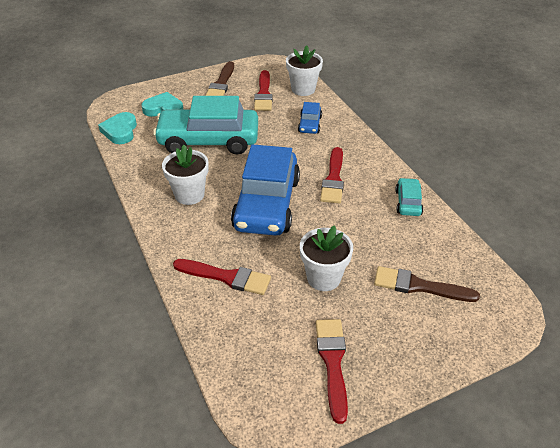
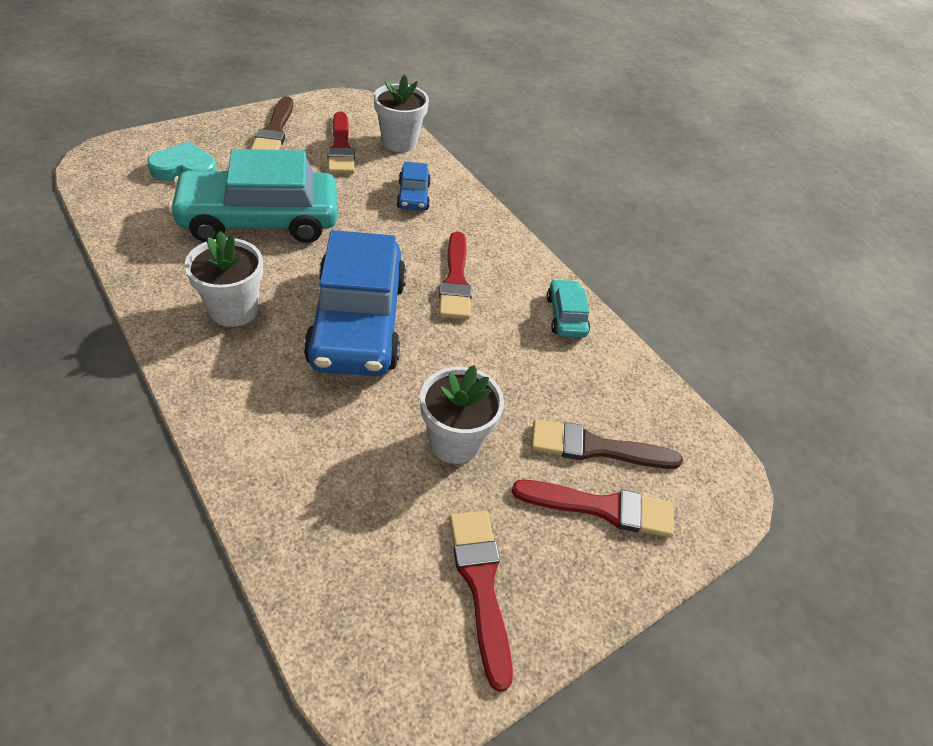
camera: 15 degrees left, 5 degrees up
turquoise heart [98,112,137,144] -> none
red brush [173,259,271,295] -> red brush moved to [512,480,674,537]

